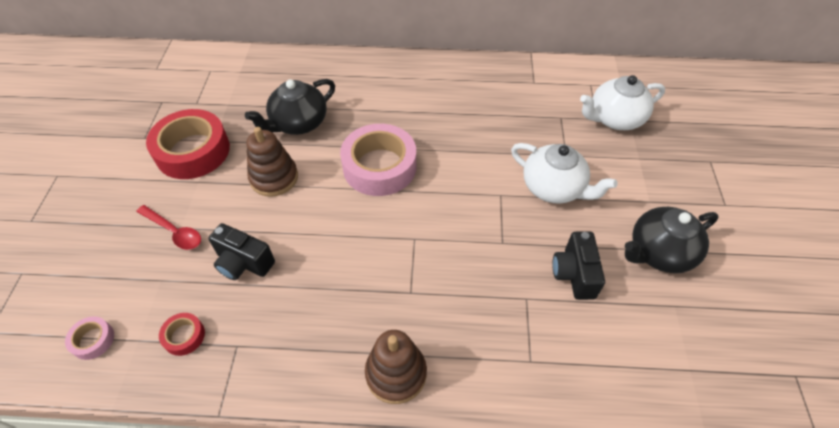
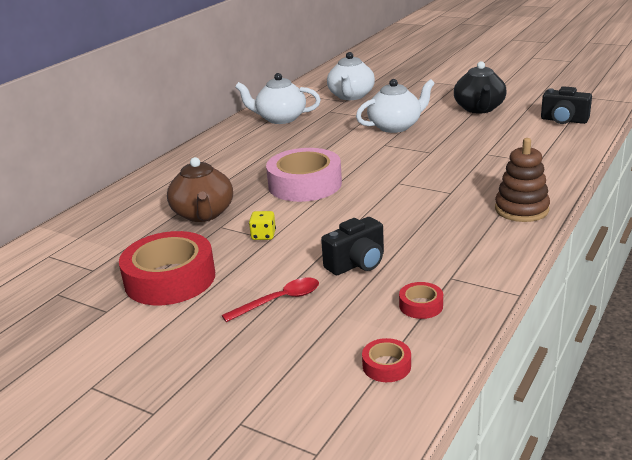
camera: 60 degrees left, 25 degrees down
pink tape [65,316,114,360] -> red tape [362,338,411,382]
black teapot [245,79,335,135] -> brown teapot [167,157,233,222]
brown stacking toy [247,127,298,197] -> yellow dice [249,211,276,240]
black camera [552,231,605,300] -> black camera moved to [541,86,592,124]
none -> white teapot [235,73,321,124]

